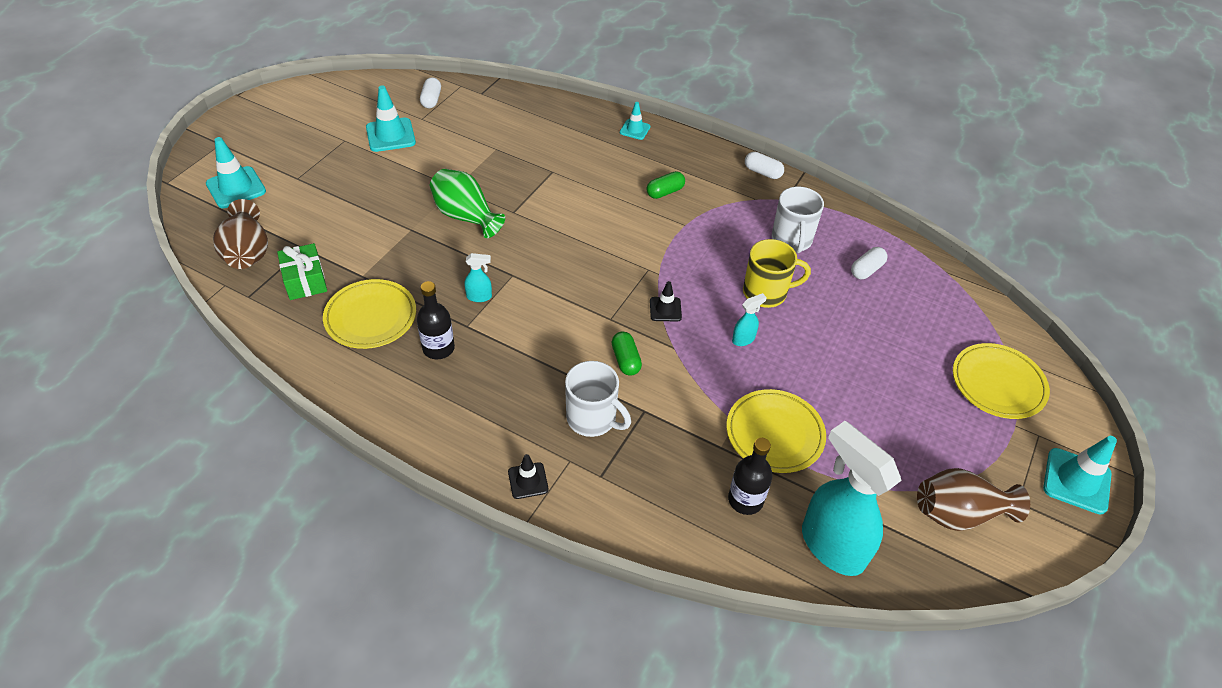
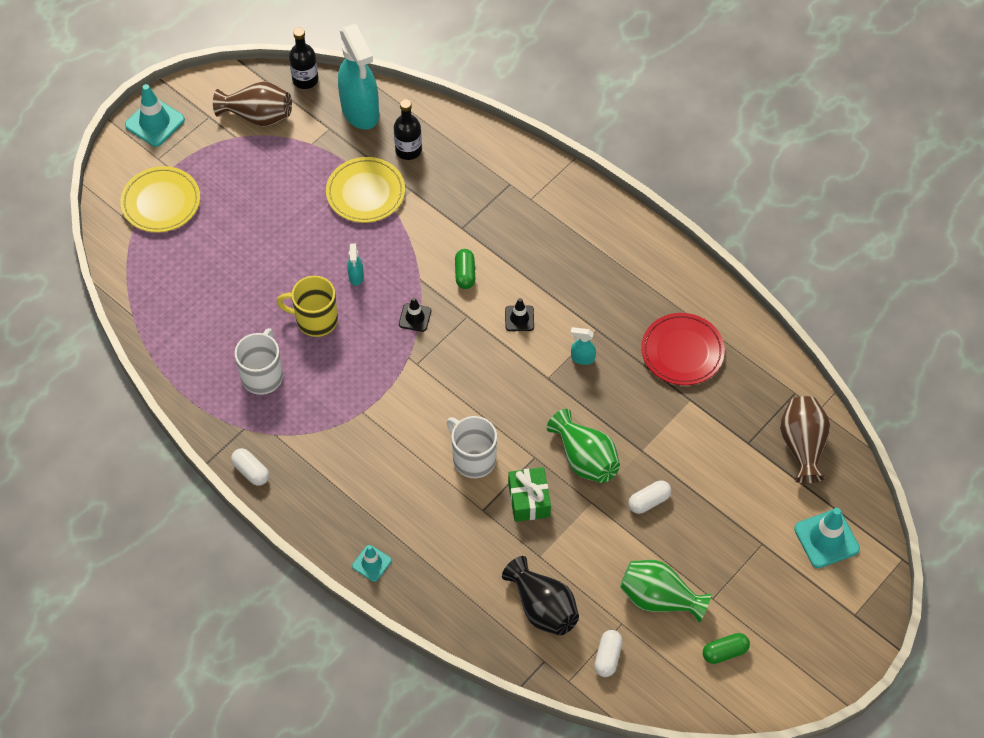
camera: 165 degrees left, 10 degrees up
green gift [277,243,327,300] -> green gift moved to [508,467,551,522]
yellow plate [323,279,416,349] -> red plate [641,313,725,385]
turquoise traffic cone [366,85,416,152] -> green vase [620,560,711,623]
black bottle [417,281,455,359] -> black bottle moved to [289,28,318,89]
black traffic cone [508,454,549,499] -> black traffic cone moved to [505,298,534,331]
white mug [565,361,631,437] -> white mug moved to [447,416,497,478]
green capsule [647,171,685,199] -> green capsule moved to [703,633,750,664]
turquoise spray bottle [732,293,767,346] -> turquoise spray bottle turned 75 degrees counterclockwise [347,243,364,286]
white capsule [851,247,888,279] -> white capsule moved to [628,481,671,514]
none -> black vase [502,556,579,635]

